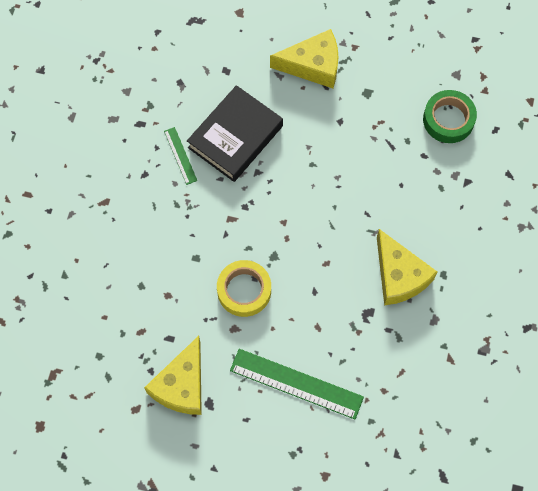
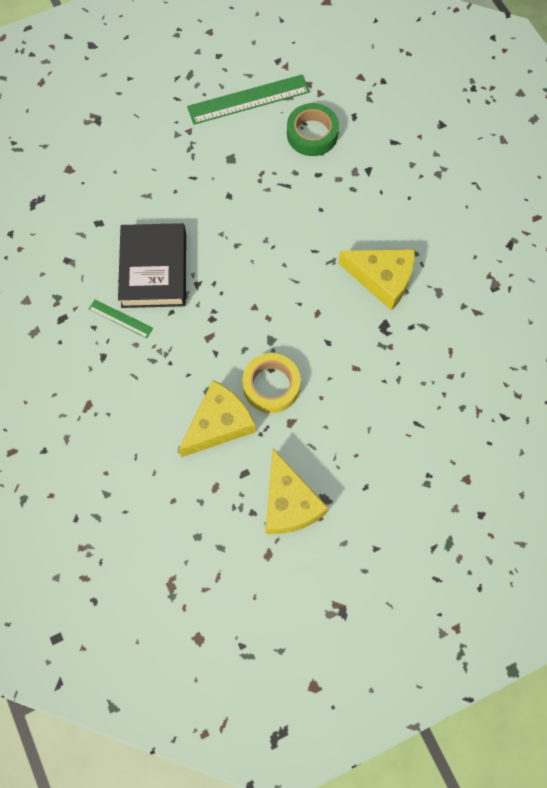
camera: 40 degrees left, 0 degrees up
green ruler [230,349,364,419] -> green ruler moved to [187,74,310,124]
yellow cheese [270,29,339,88] -> yellow cheese moved to [178,380,256,457]

